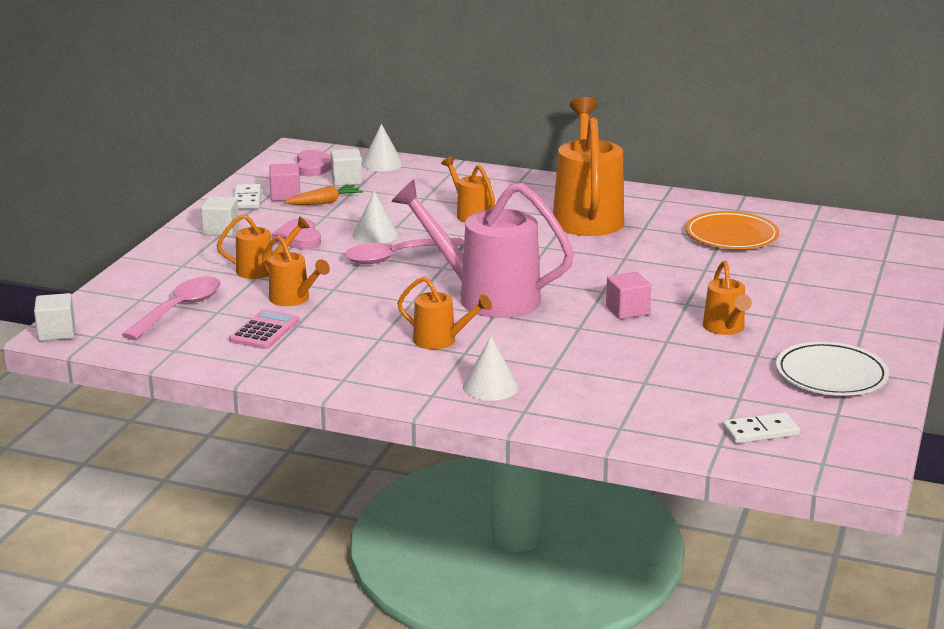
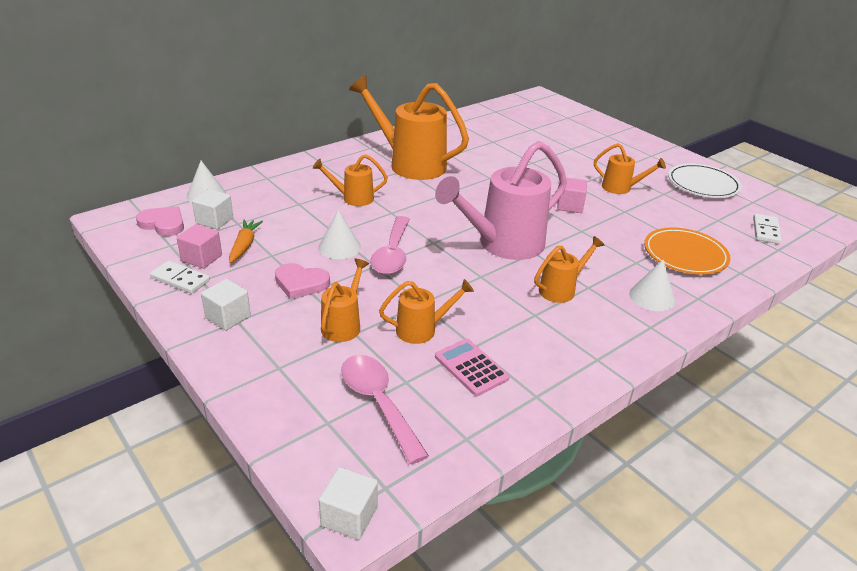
camera: 60 degrees left, 10 degrees up
orange plate [685,211,779,249] -> orange plate moved to [644,227,730,275]

